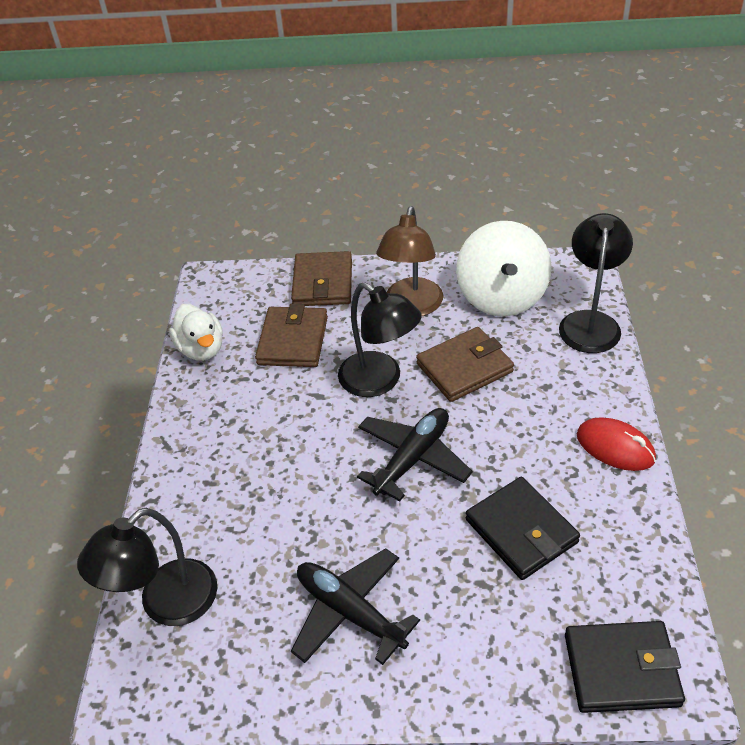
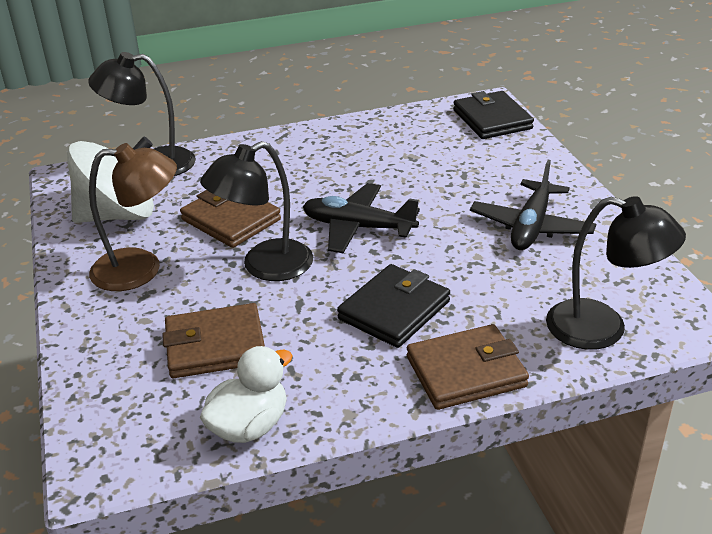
camera: 110 degrees left, 10 degrees down
brown wallet [291,251,352,306] -> brown wallet moved to [407,324,529,410]
black lamp [338,282,422,397] -> black lamp turned 150 degrees counterclockwise [200,141,313,281]
black wallet [466,477,580,580] -> black wallet moved to [337,264,450,348]
red mouse [577,417,656,471] -> none

